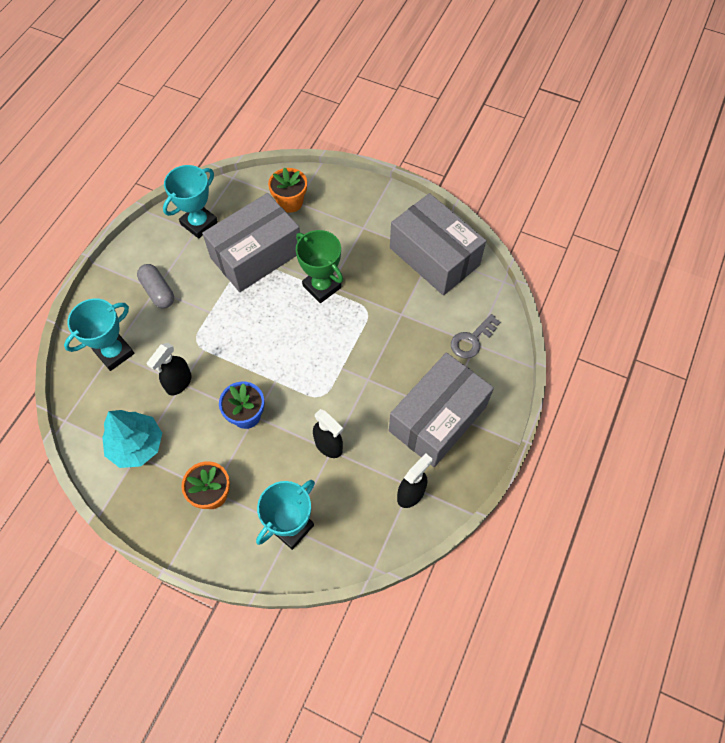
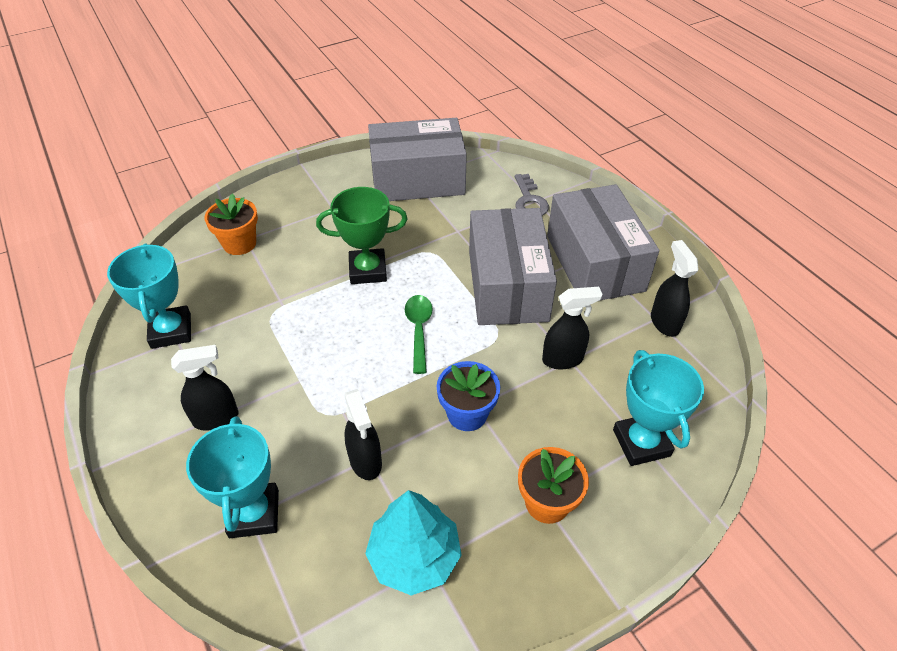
camera: 55 degrees left, 15 degrees down
grey capsule [137,264,174,308] -> black spray bottle [171,345,239,431]
grey box [202,193,301,292] -> grey box moved to [469,208,557,325]
none -> green spoon [405,295,433,374]

